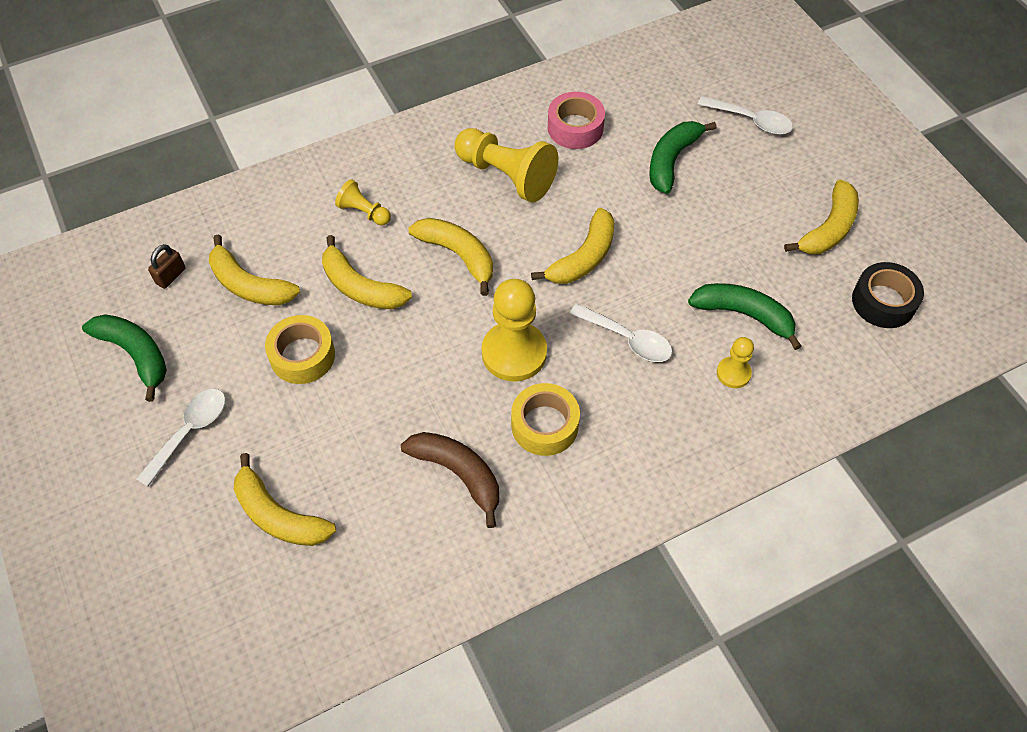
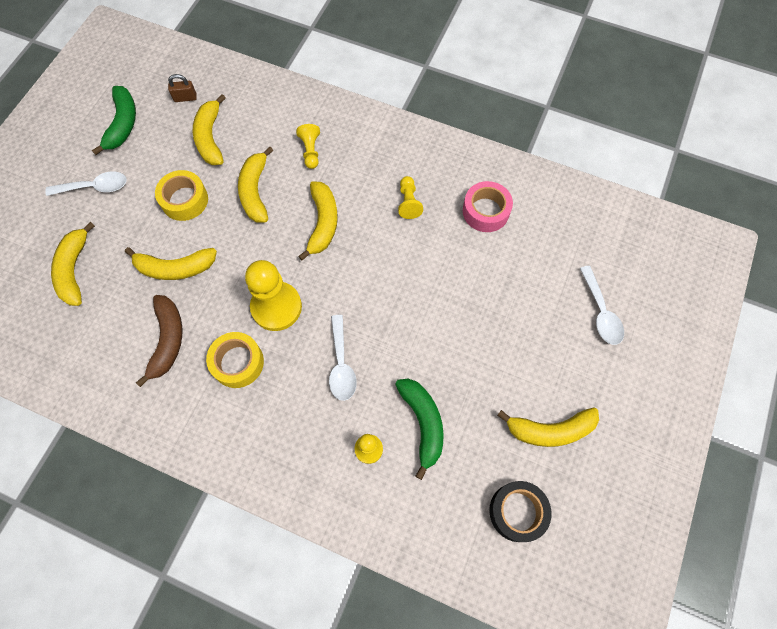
camera: 50 degrees right, 10 degrees up
yellow pawn [454,128,558,202] -> yellow pawn [398,176,423,219], size x0.52
yellow banana [531,208,615,284] -> yellow banana moved to [125,247,217,280]
green banana [649,121,717,194] -> none

